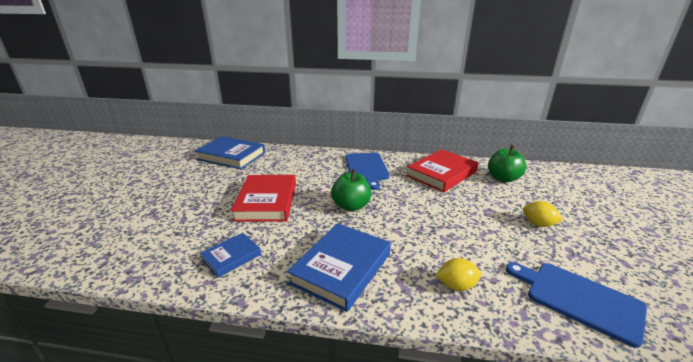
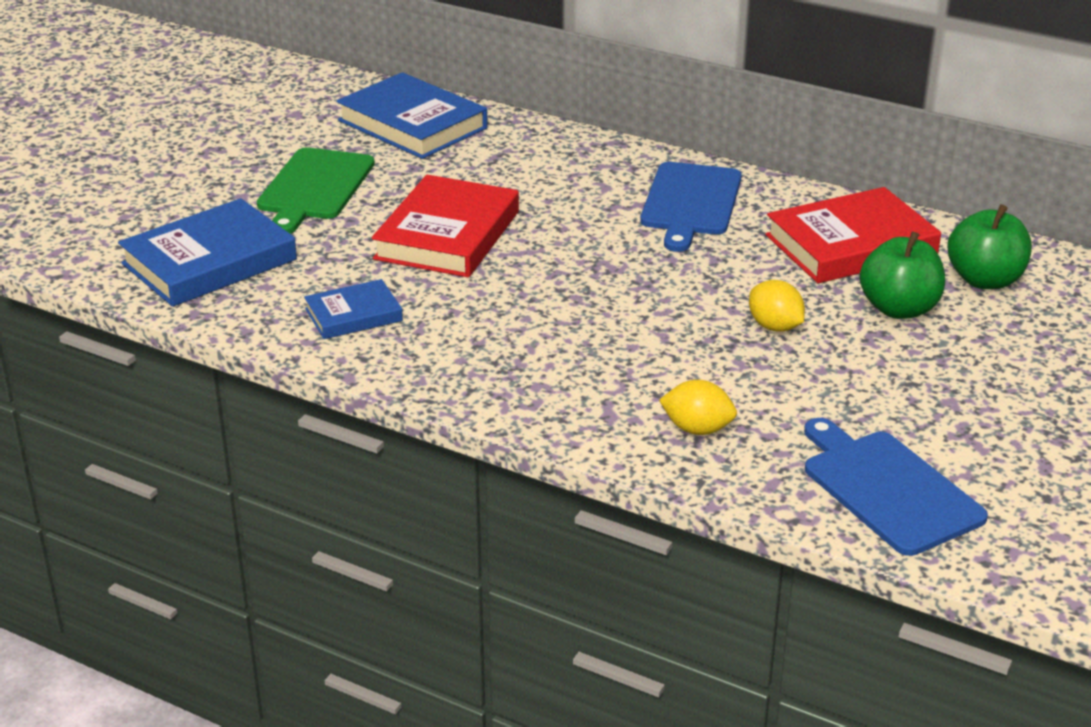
camera: 20 degrees right, 5 degrees up
blue book [287,223,391,312] -> blue book moved to [118,198,297,307]
green apple [331,169,372,212] -> green apple moved to [860,231,945,319]
yellow lemon [523,201,563,227] -> yellow lemon moved to [749,280,805,332]
none -> green cutting board [257,147,375,234]

